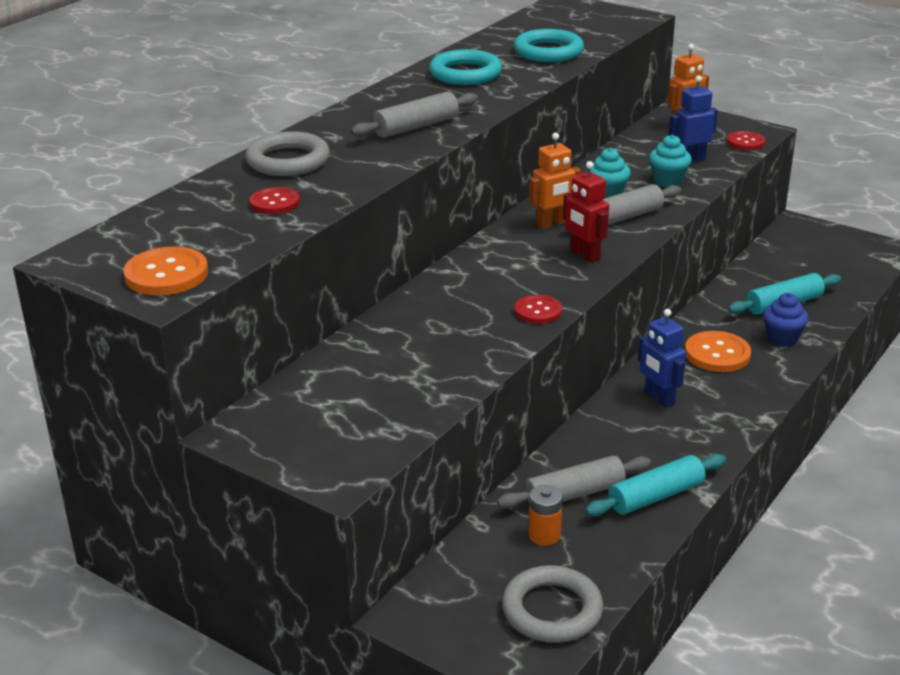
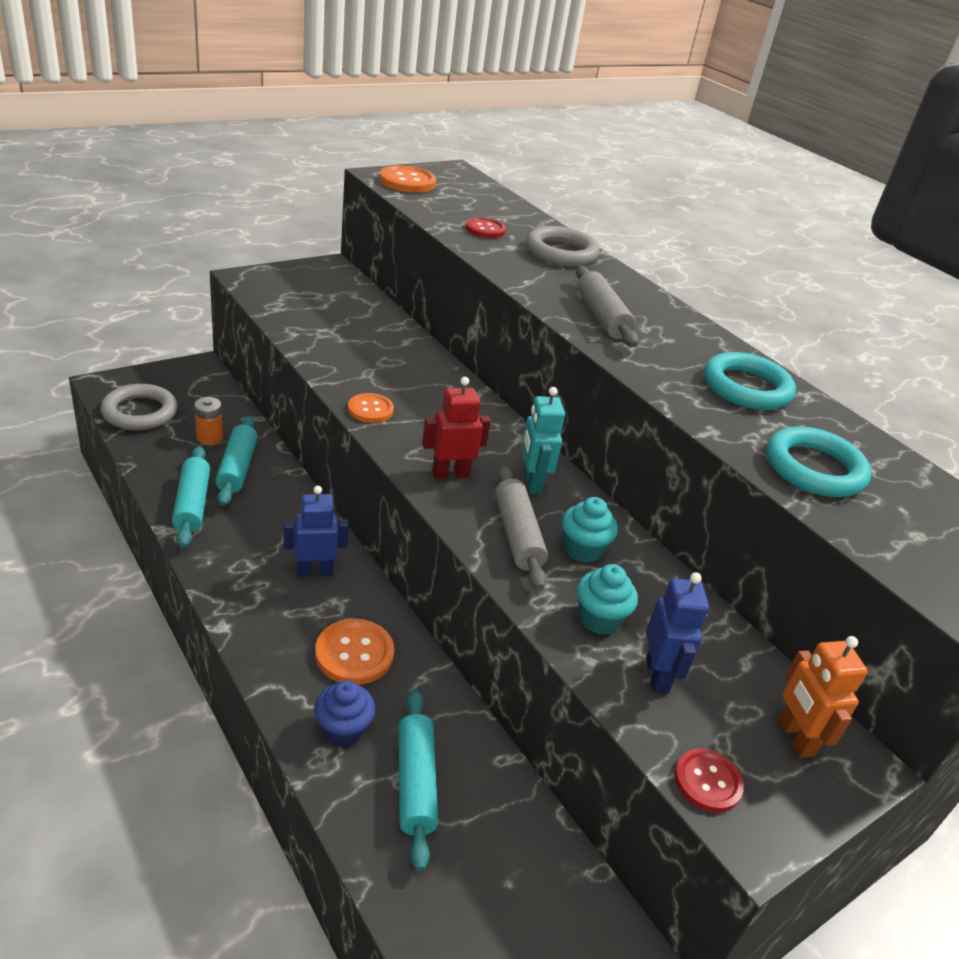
camera: 105 degrees right, 5 degrees up
grey rolling pin [497,455,651,509] -> turquoise rolling pin [215,416,258,506]
red button [514,295,562,324] -> orange button [348,393,394,423]
orange robot [529,133,581,229] -> turquoise robot [521,387,565,494]

